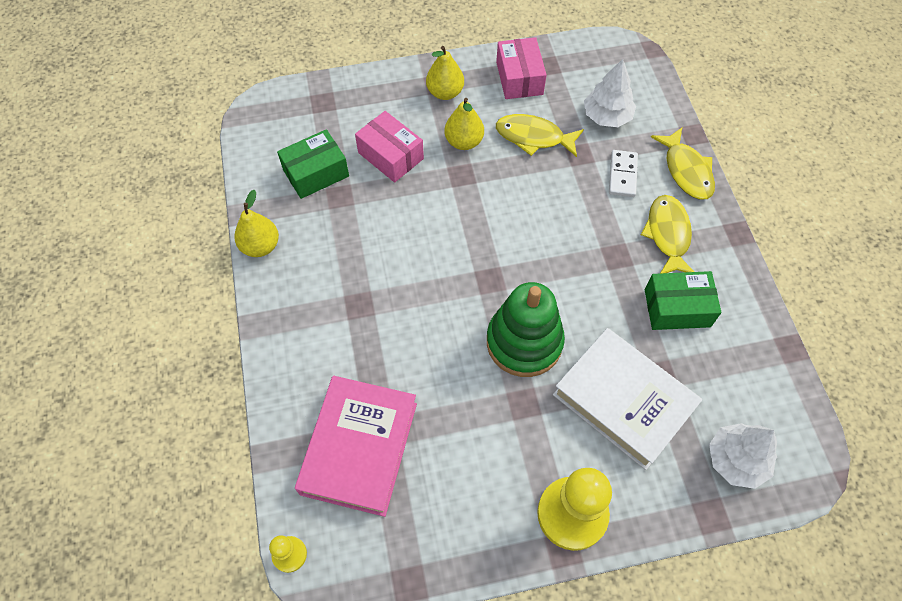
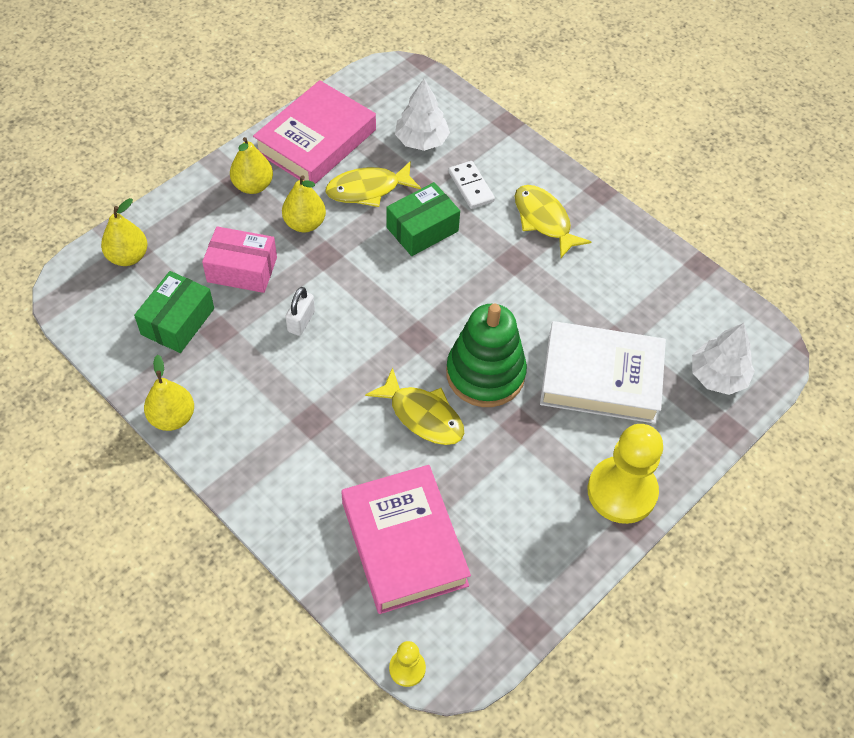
camera: 35 degrees left, 5 degrees down
pink box [496,37,547,99] -> pink book [253,80,376,184]
green box [645,271,721,330] -> green box moved to [386,182,460,256]
yellow fish [651,128,715,200] -> yellow fish moved to [365,367,464,445]
none -> yellow pear [101,198,148,266]
none -> white padlock [285,287,315,336]

